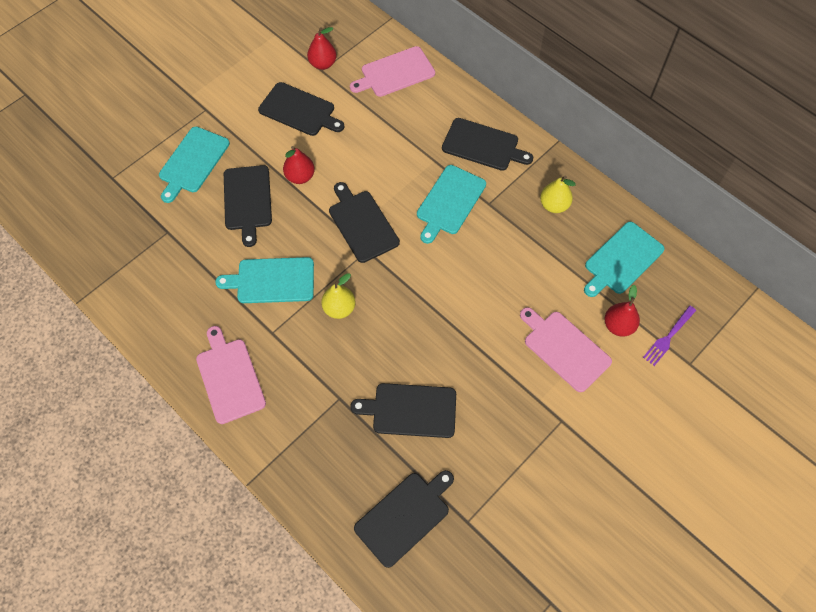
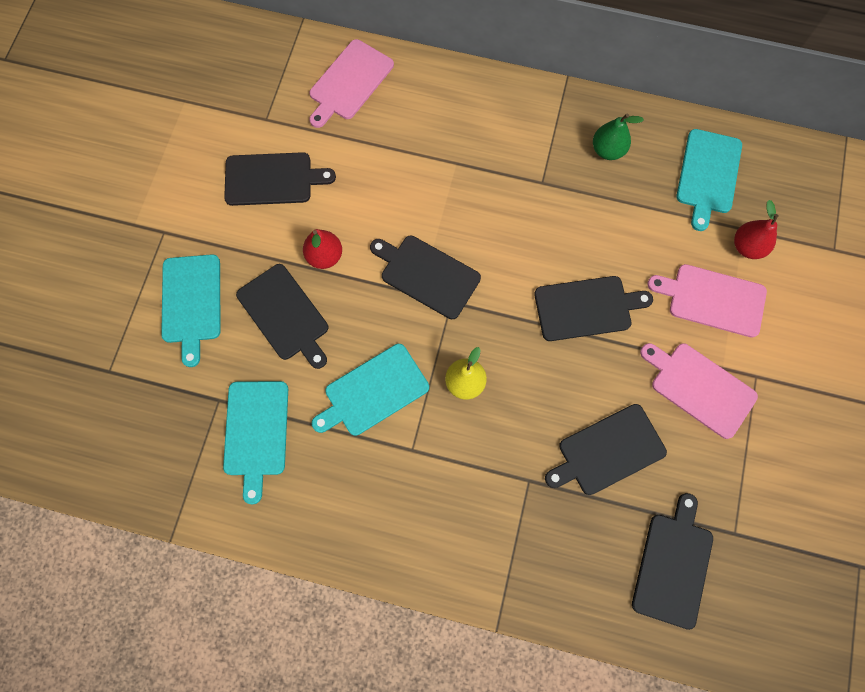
camera: 30 degrees left, 10 degrees up
pink cutting board [196,326,266,424] -> pink cutting board moved to [640,343,758,439]
red pear [307,27,336,70] -> none
turquoise cutting board [417,165,486,244] -> turquoise cutting board moved to [223,381,288,504]
black cutting board [442,118,533,171] -> black cutting board moved to [534,276,653,341]
yellow pear [540,175,576,213] -> green pear [593,114,644,160]
purple fork [643,306,696,366] -> none

